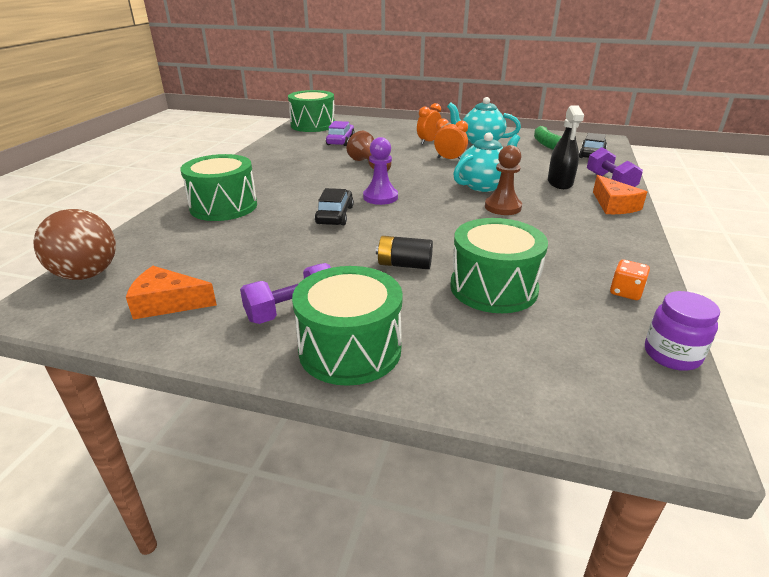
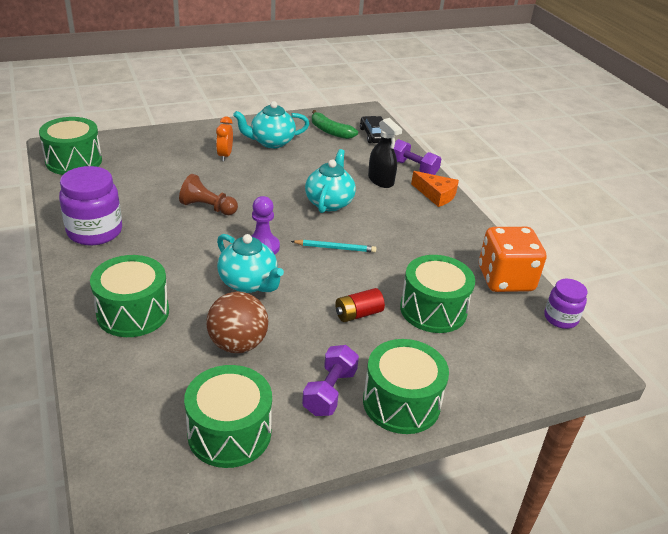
camera: 40 degrees left, 5 degrees up
brown ball [33,209,116,280] -> brown ball moved to [206,292,268,353]
orange cheese [126,266,217,320] -> green drum [184,365,272,468]
black car [315,188,354,225] -> turquoise teapot [217,234,284,293]
purple car [326,121,355,146] -> none
black battery [376,236,433,269] -> red battery [335,288,385,322]
orange clock [434,118,468,159] -> none
brown pawn [485,145,522,215] -> none
orange dice [610,260,650,300] -> orange dice [479,227,546,292], size x2.39
none -> purple jar [59,166,122,245]
none -> turquoise pencil [291,240,376,253]

